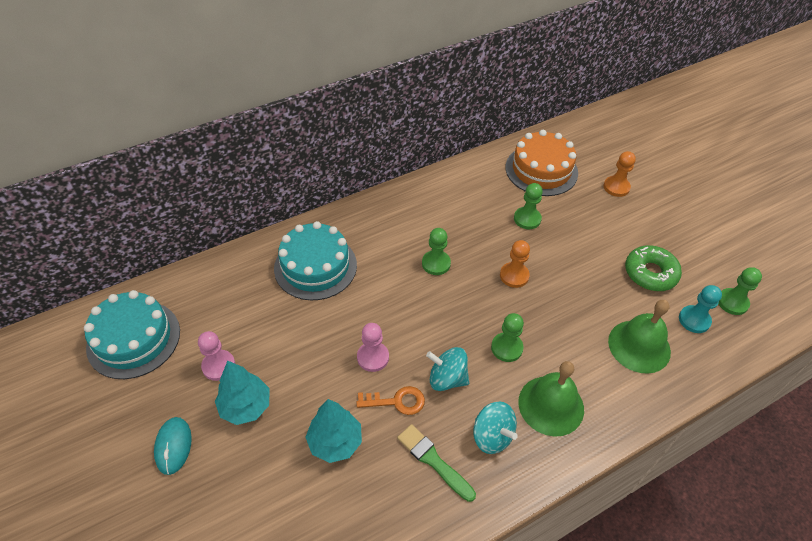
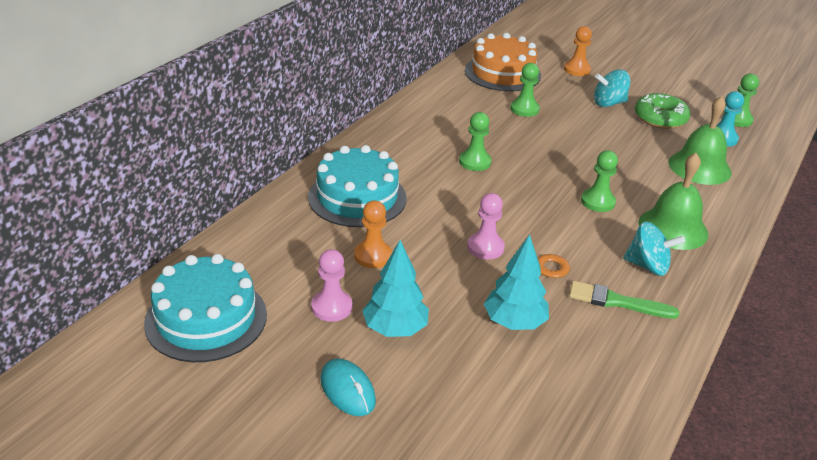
camera: 30 degrees left, 15 degrees down
turquoise spinning top [426,347,469,391] -> turquoise spinning top moved to [594,70,630,107]
orange pawn [500,240,530,288] -> orange pawn moved to [354,201,392,268]

